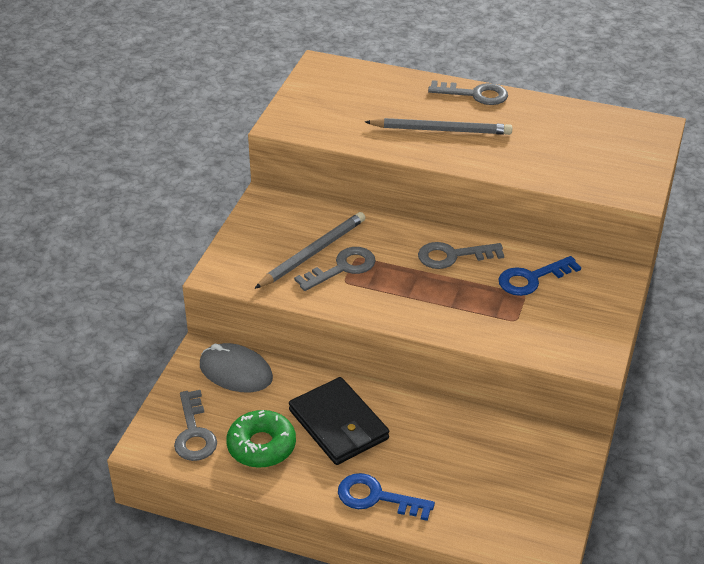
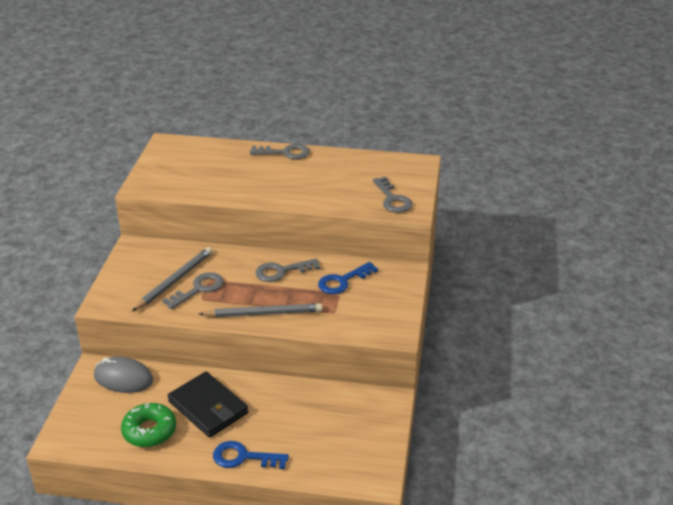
camera: 10 degrees left, 5 degrees down
grey key [174,390,217,461] -> grey key moved to [373,177,412,213]
grey pencil [365,118,512,135] -> grey pencil moved to [199,303,322,317]

